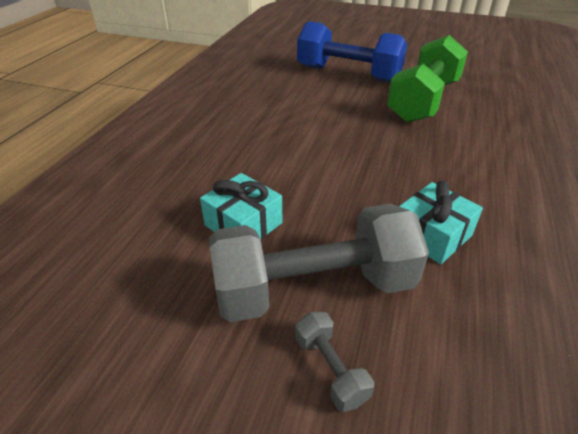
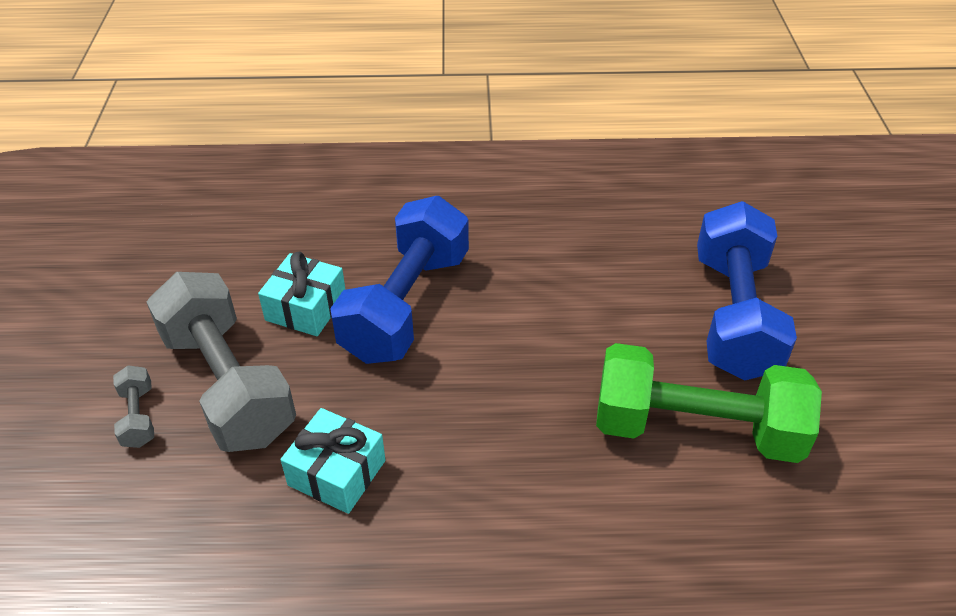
camera: 70 degrees right, 5 degrees up
grey dumbbell [295,312,374,412] -> grey dumbbell turned 60 degrees counterclockwise [113,365,154,448]
none -> blue dumbbell [330,196,469,364]

